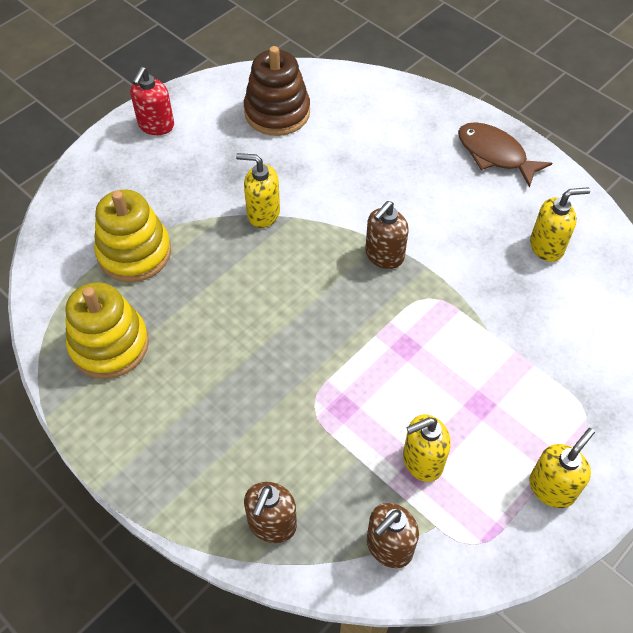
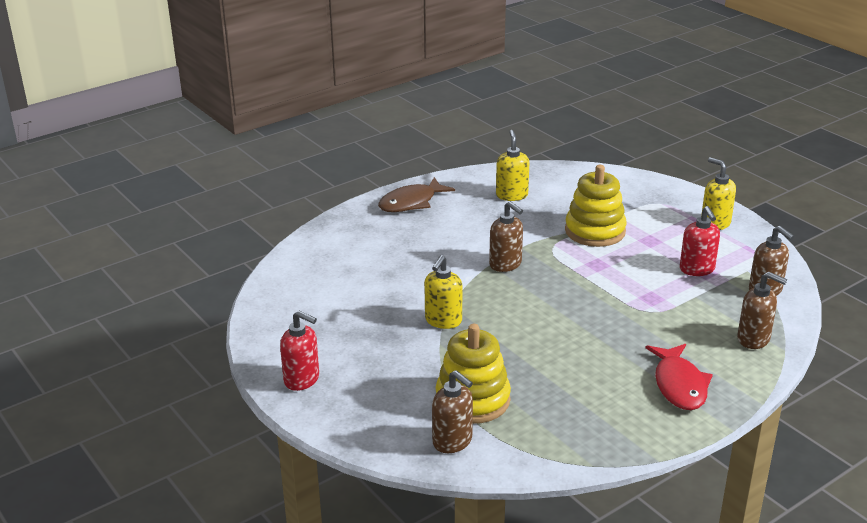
camera: 80 degrees left, 25 degrees down
yellow stacking toy [65,282,149,379] -> yellow stacking toy moved to [565,165,627,247]
brown stacking toy [244,46,310,136] -> none
yellow soap dispenser [403,414,451,482] -> red soap dispenser [680,206,720,276]
none -> brown soap dispenser [432,370,473,453]
none -> red fish [645,344,713,410]

